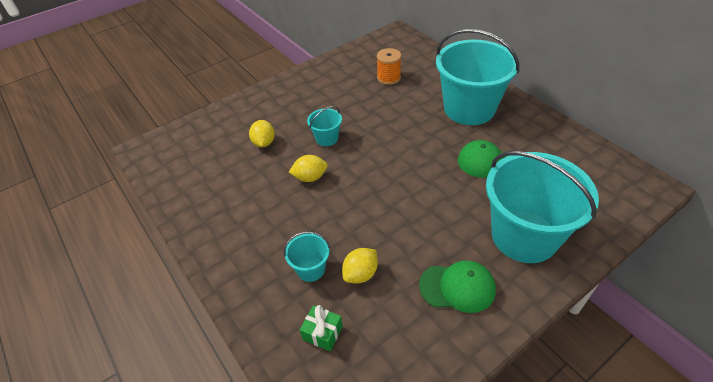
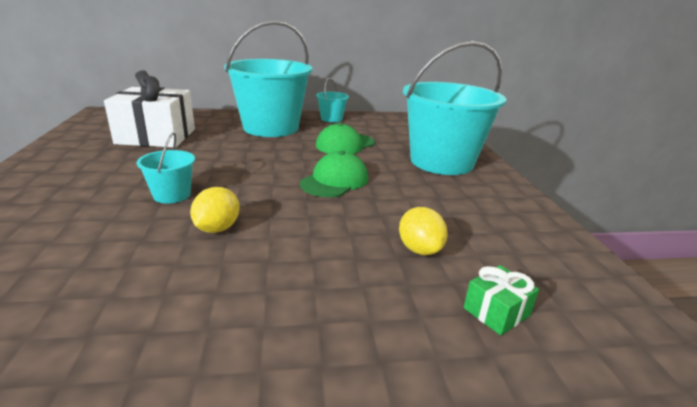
camera: 65 degrees left, 20 degrees down
yellow lemon [249,120,275,147] -> none
turquoise bucket [284,231,330,282] -> turquoise bucket moved to [316,78,349,122]
orange spool [377,48,401,85] -> white gift [104,70,195,148]
green cap [419,260,496,313] -> green cap moved to [300,151,368,197]

